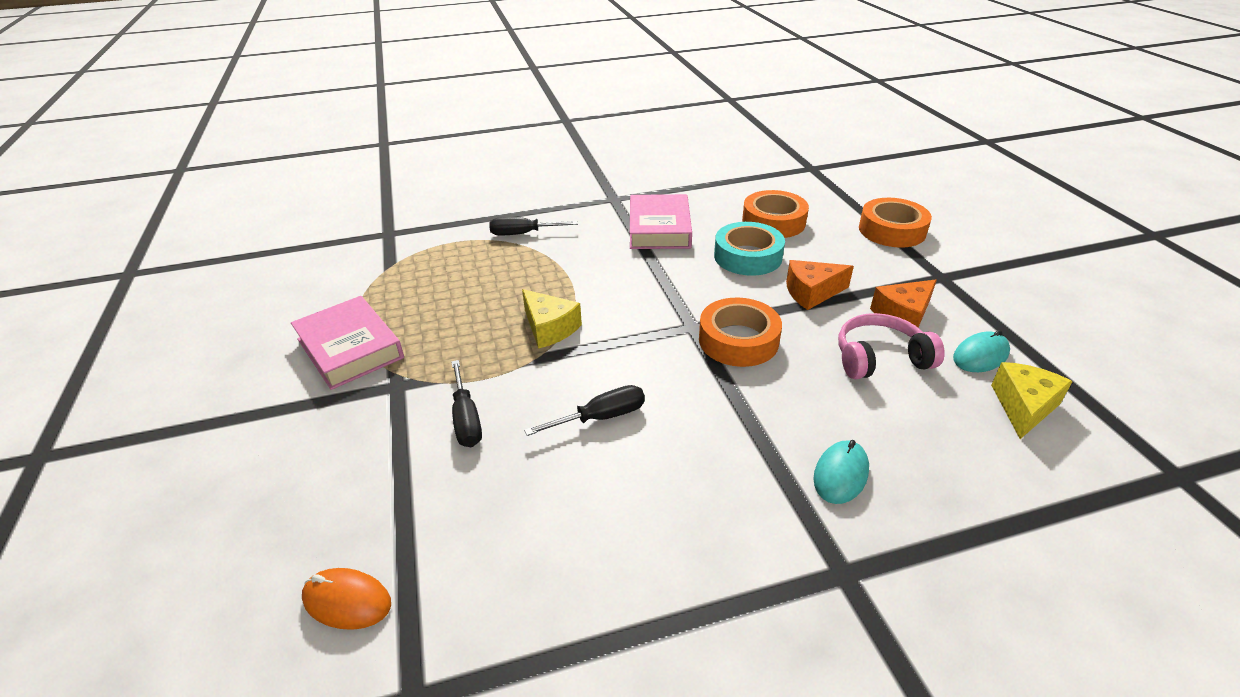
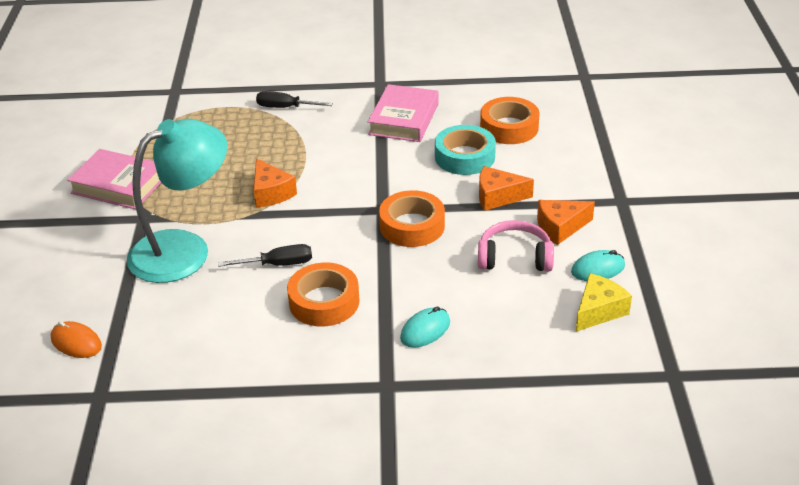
camera: 15 degrees right, 0 degrees up
pink book [291,296,404,390] -> pink book turned 45 degrees counterclockwise [67,149,161,209]
black screwdriver [451,360,482,447] -> turquoise lamp [127,119,227,283]
yellow cheese [522,289,582,349] -> orange cheese [254,158,297,207]
orange tape [859,198,932,248] -> orange tape moved to [287,263,359,327]

